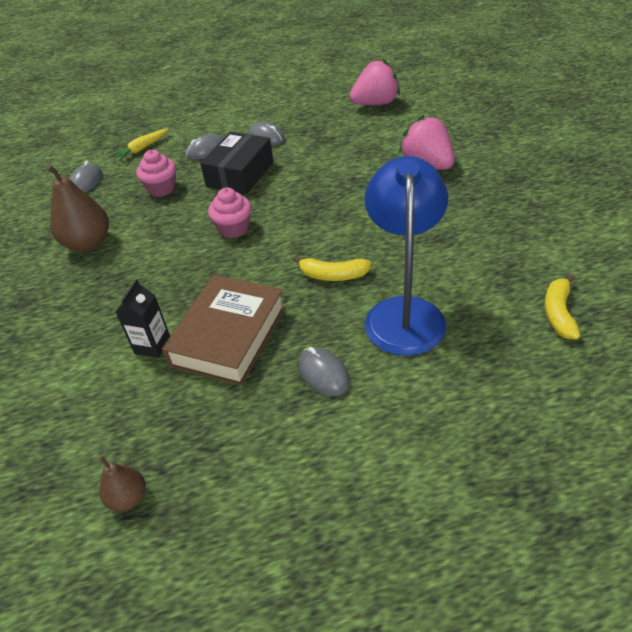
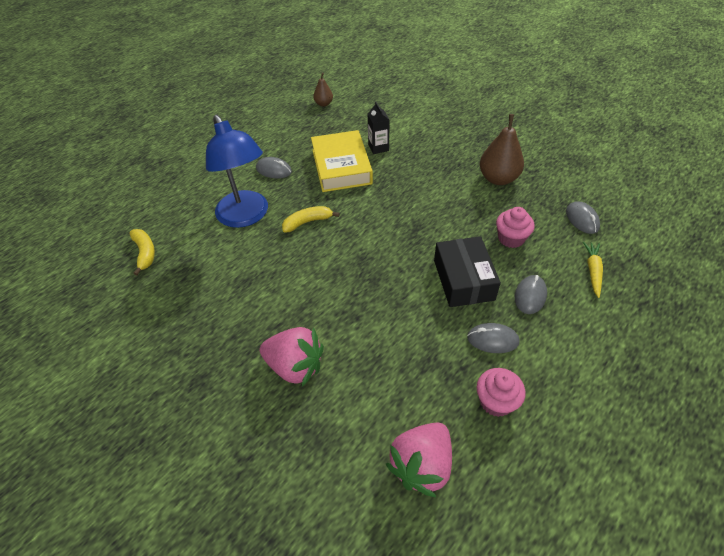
camera: 145 degrees right, 5 degrees up
brown book [162,275,286,386] -> yellow book [311,130,373,192]
pink cupcake [208,187,252,238] -> pink cupcake moved to [477,368,525,417]

